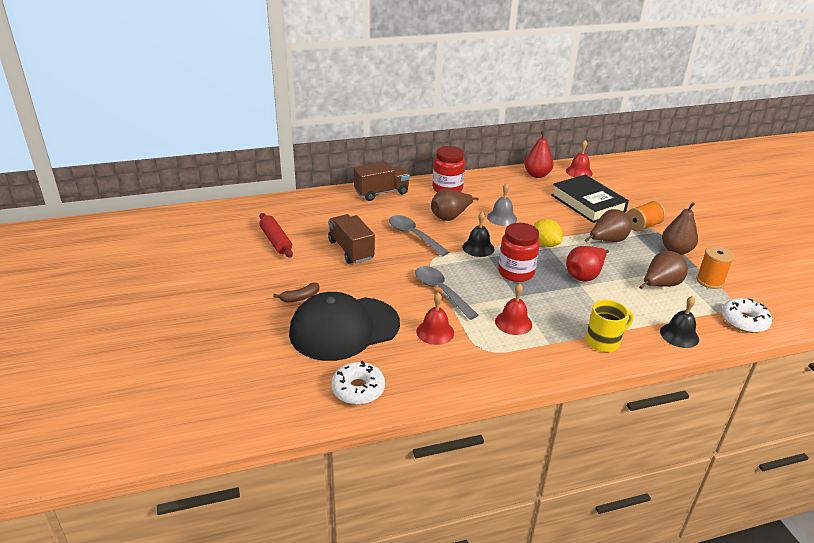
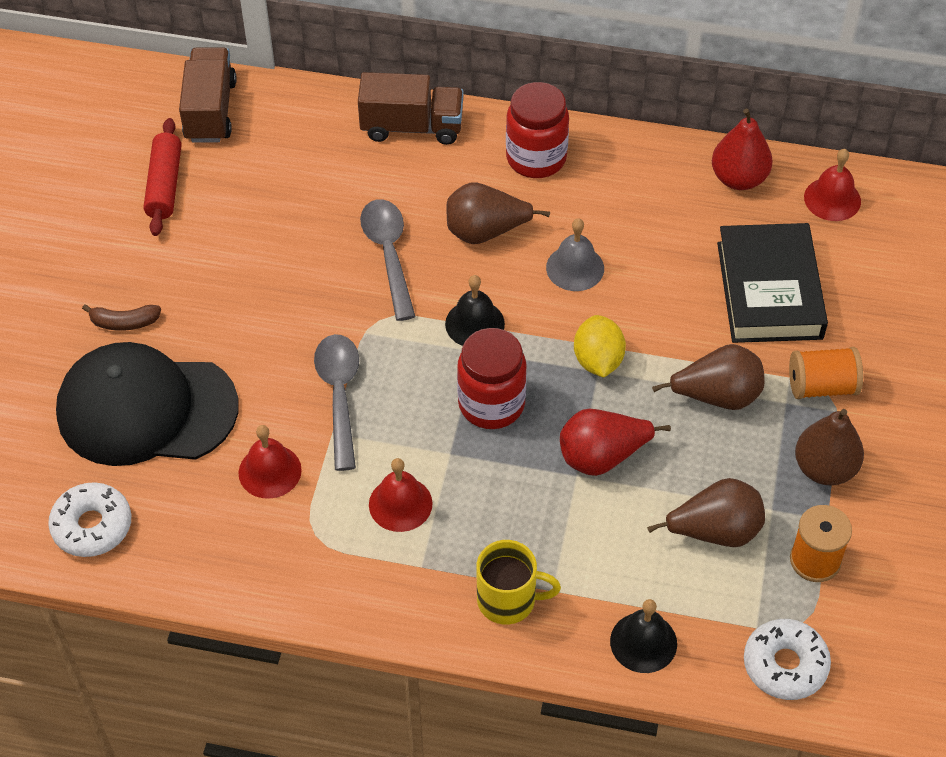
camera: 30 degrees right, 20 degrees up
brown truck [328,214,375,264] -> brown truck moved to [179,47,236,142]

